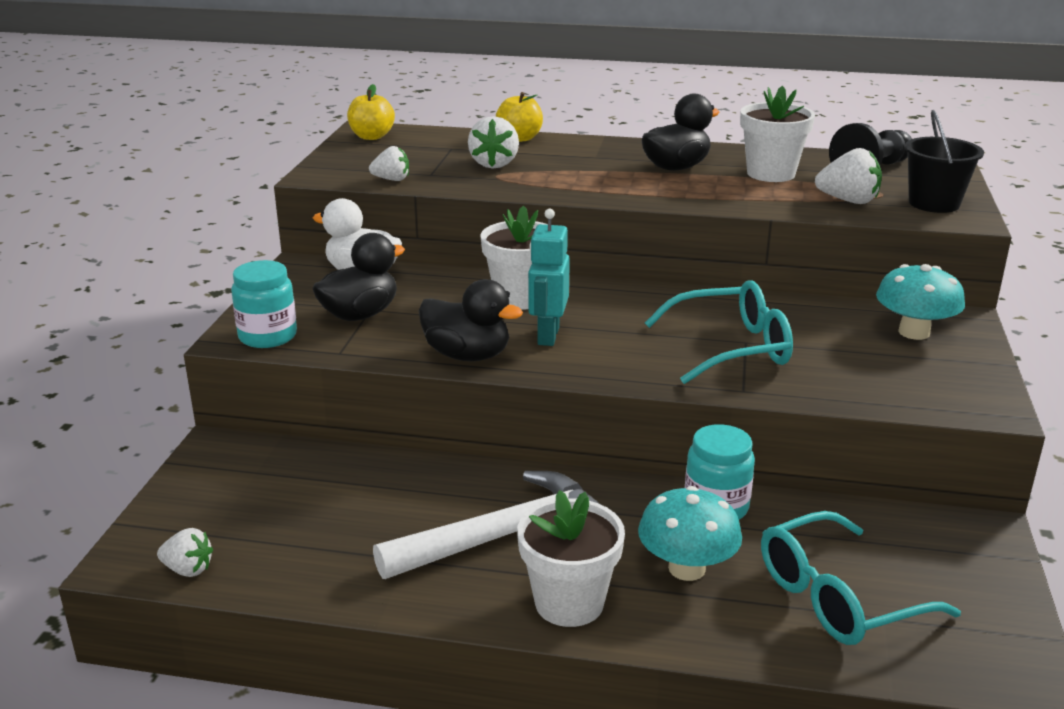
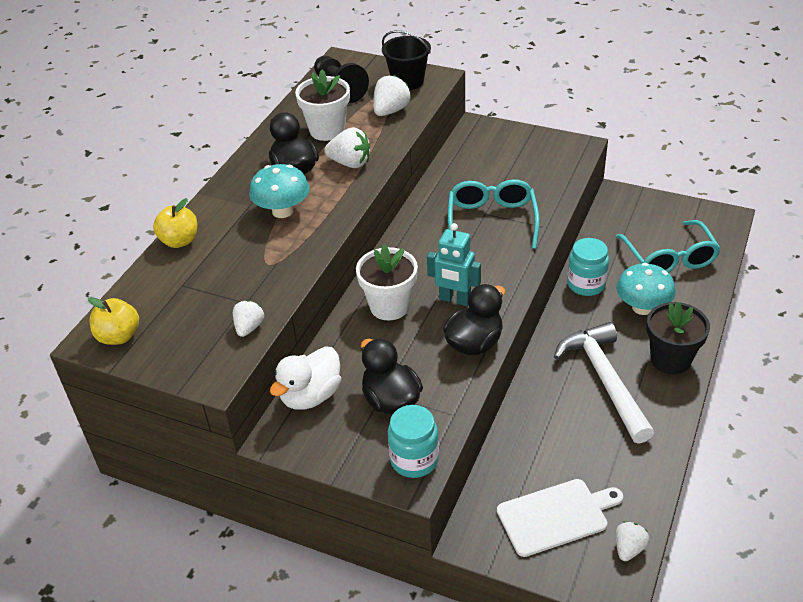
camera: 75 degrees left, 15 degrees up
white strawberry [468,116,519,169] -> white strawberry moved to [324,127,370,168]
white flower pot [517,490,625,627] -> black flower pot [647,302,710,374]
turquoise mushroom [876,264,965,340] -> turquoise mushroom moved to [249,164,309,218]
none -> white cutting board [497,479,623,557]

